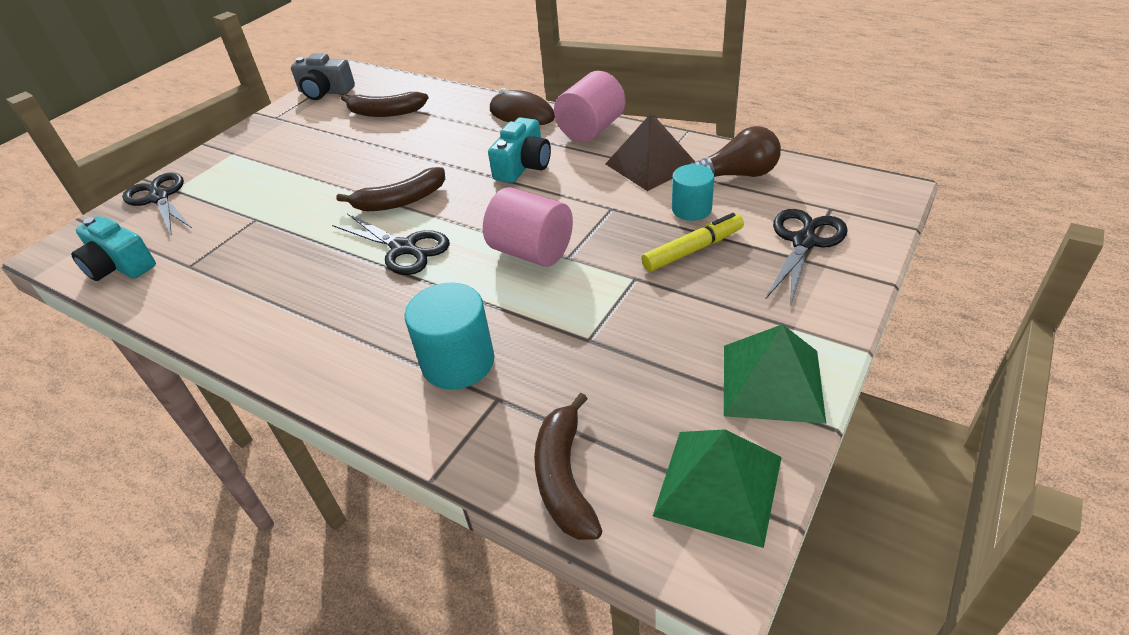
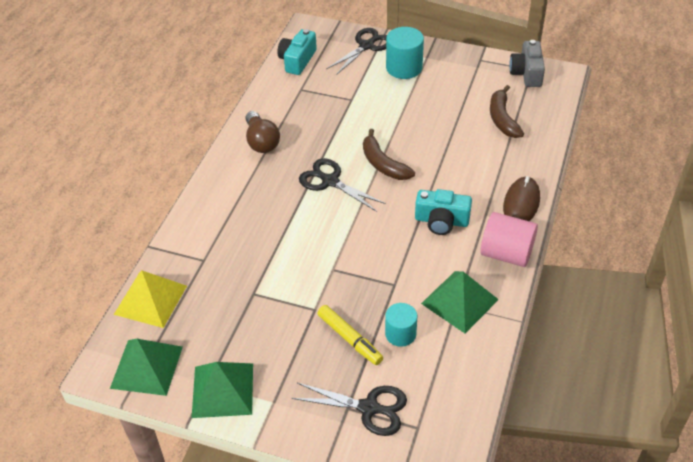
camera: 75 degrees right, 5 degrees up
black scissors [332,213,450,275] -> black scissors turned 105 degrees clockwise [299,158,386,212]
turquoise cylinder [405,283,494,390] -> turquoise cylinder moved to [386,27,424,79]
pink cylinder [483,187,573,267] -> none
brown banana [534,393,602,540] -> yellow pyramid [114,270,187,328]
brown pyramid [606,112,695,191] -> green pyramid [421,271,499,333]
brown light bulb [690,126,781,177] -> brown light bulb moved to [245,111,280,153]

